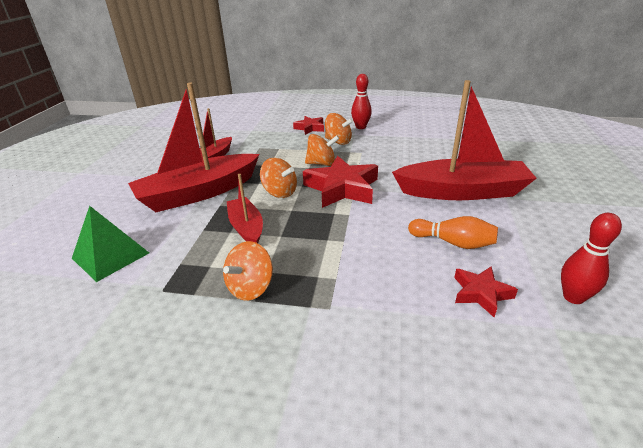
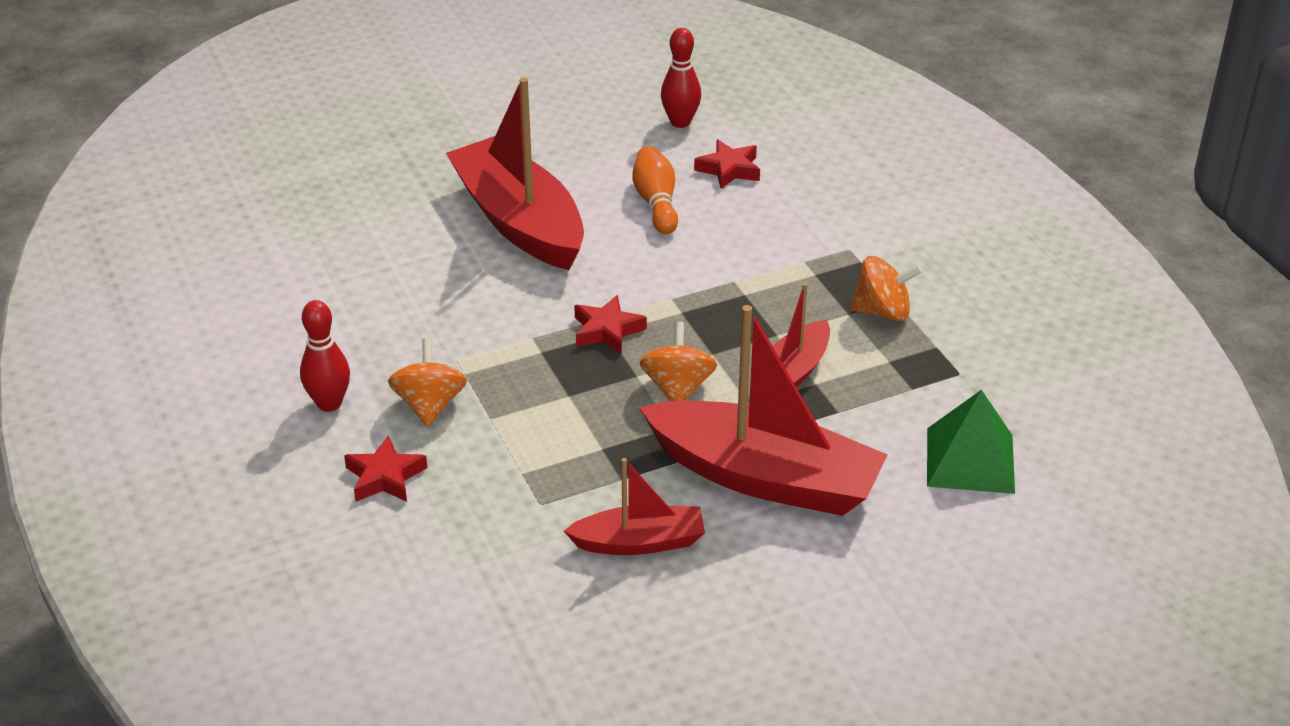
camera: 125 degrees left, 5 degrees up
red star [303,156,378,208] -> red star [574,295,647,354], size x0.55
orange spinning top [305,134,339,166] -> none

